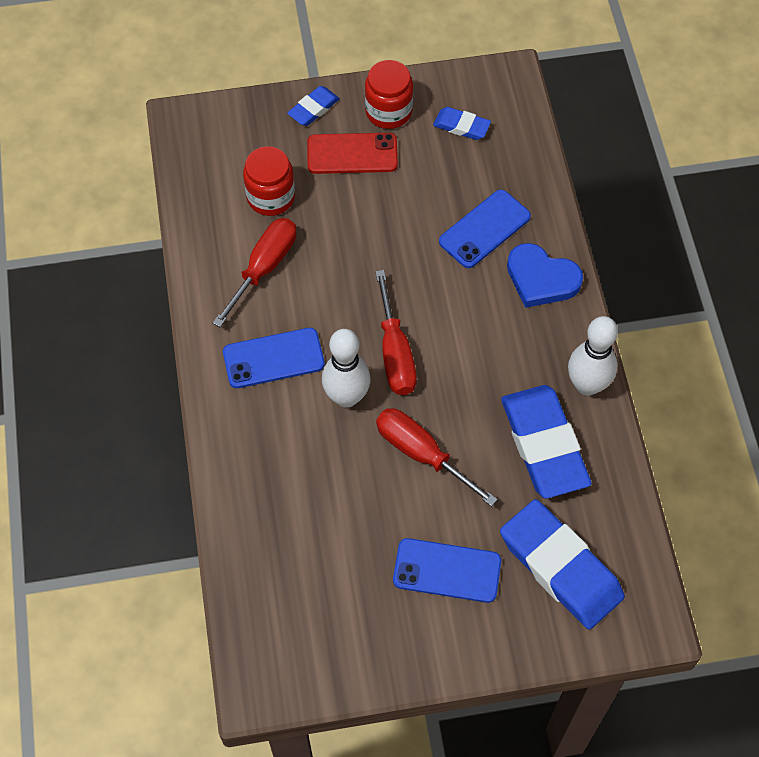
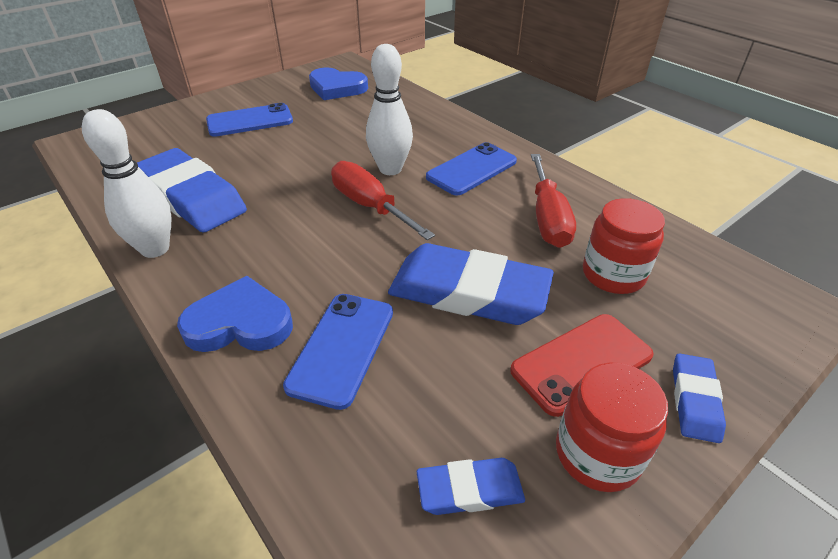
camera: 150 degrees right, 20 degrees down
red screwdriver [376,408,498,507] -> none
blue eraser [500,499,625,629] -> blue eraser moved to [388,243,554,325]
none -> blue heart [309,67,368,100]

